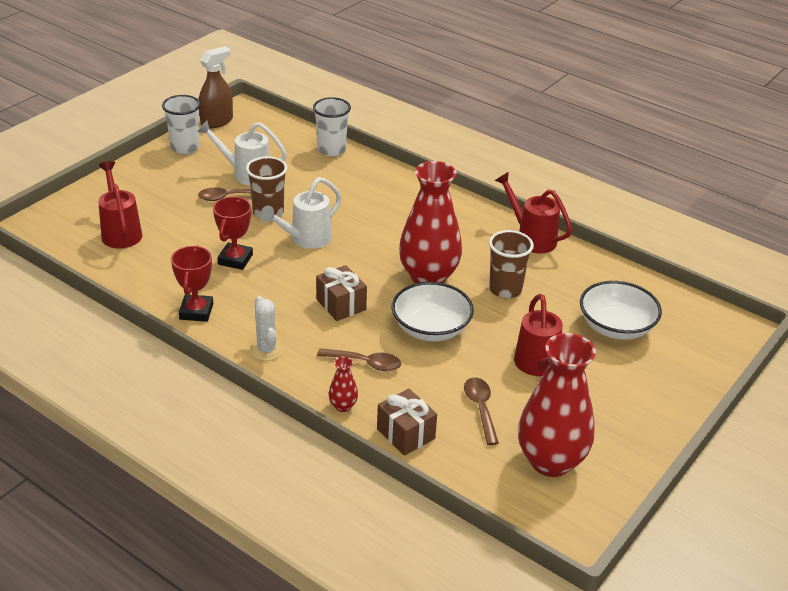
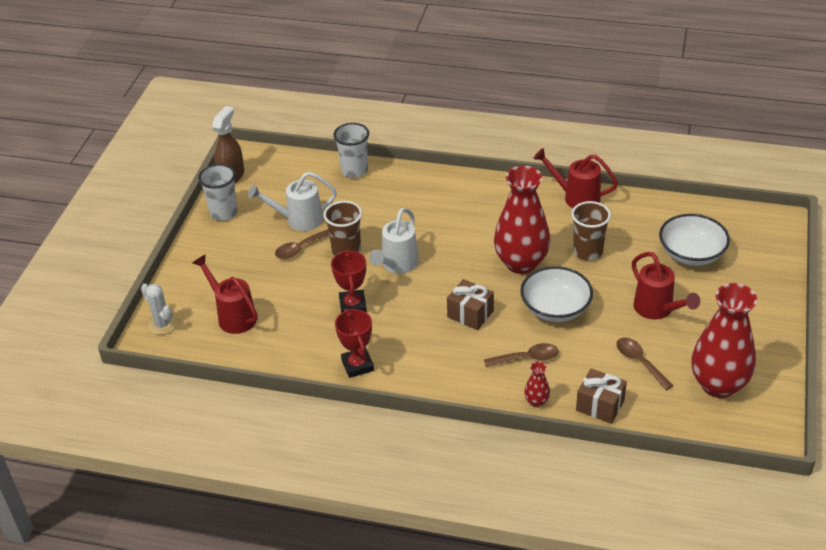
camera: 20 degrees left, 5 degrees up
white cactus [250,296,284,361] -> white cactus moved to [141,284,177,335]

